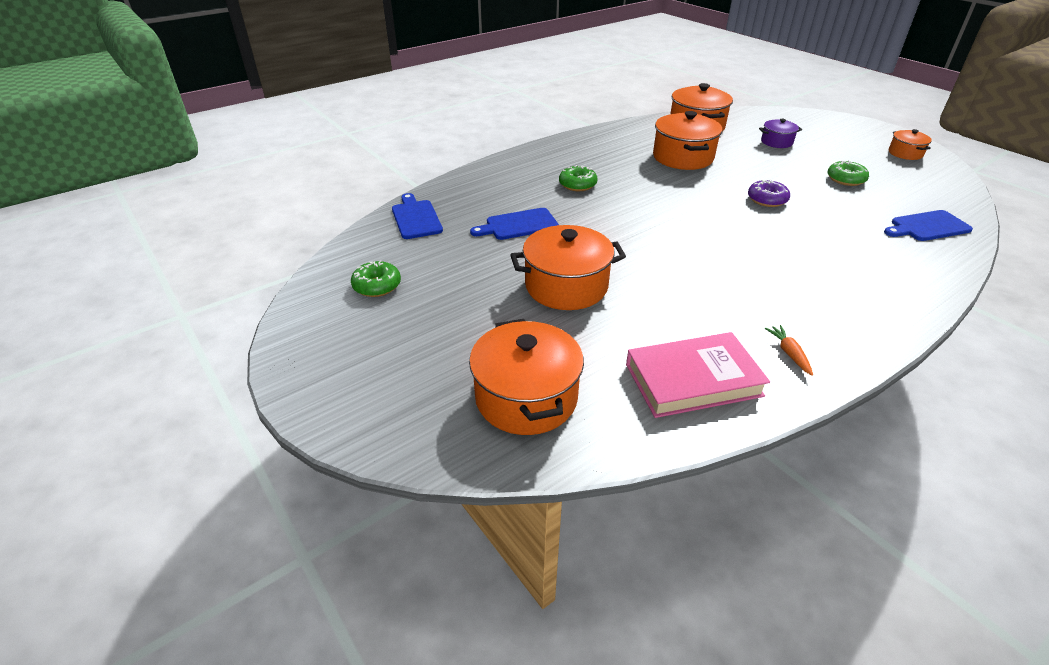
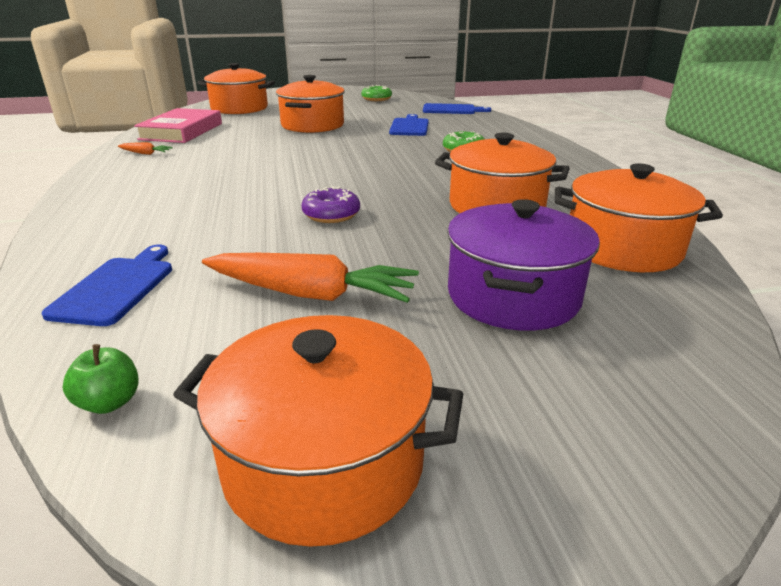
camera: 115 degrees right, 10 degrees down
purple pot [759,119,802,148] -> purple pot [447,199,600,330], size x1.86
green donut [827,160,869,186] -> orange carrot [202,253,419,303]
orange pot [889,129,932,160] -> orange pot [173,315,463,547], size x1.86
none -> green apple [63,344,139,414]

